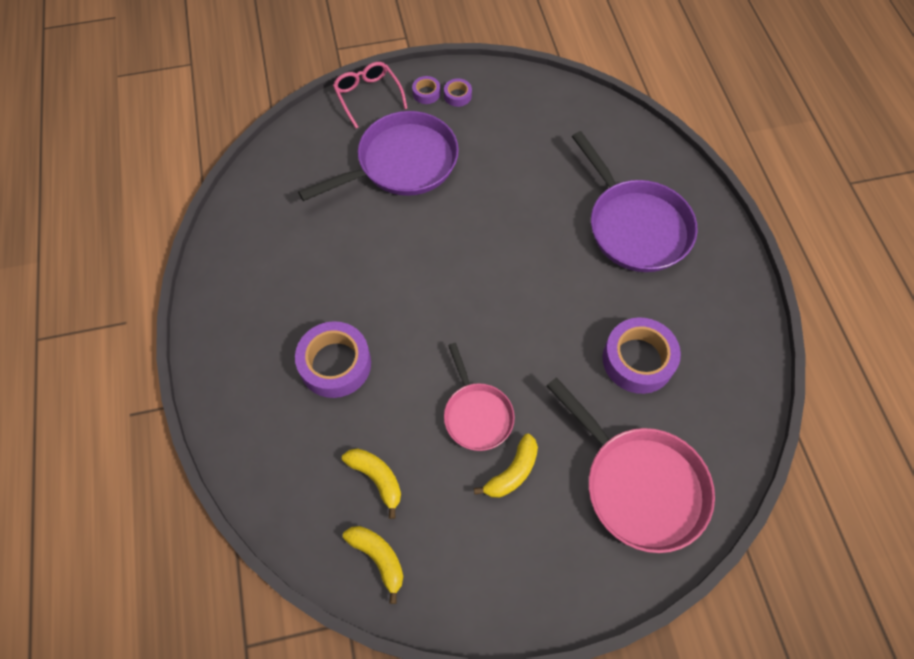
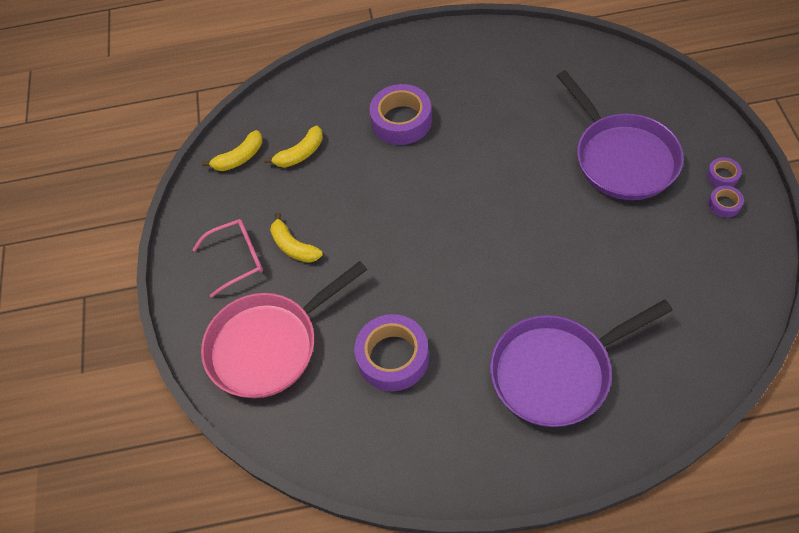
camera: 100 degrees right, 5 degrees down
pink glasses [333,62,408,128] -> pink glasses moved to [192,219,263,298]
pink pan [444,343,515,451] -> none

